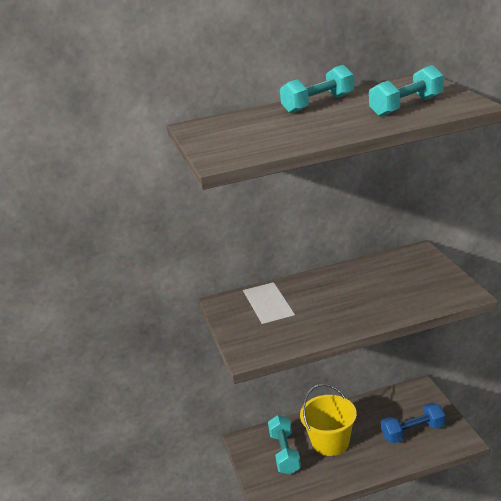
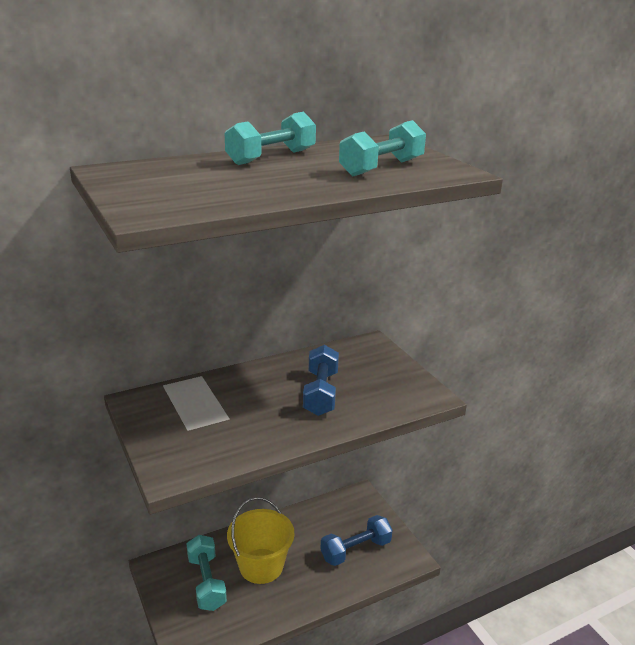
camera: 15 degrees left, 0 degrees up
none -> blue dumbbell [303,345,339,416]

